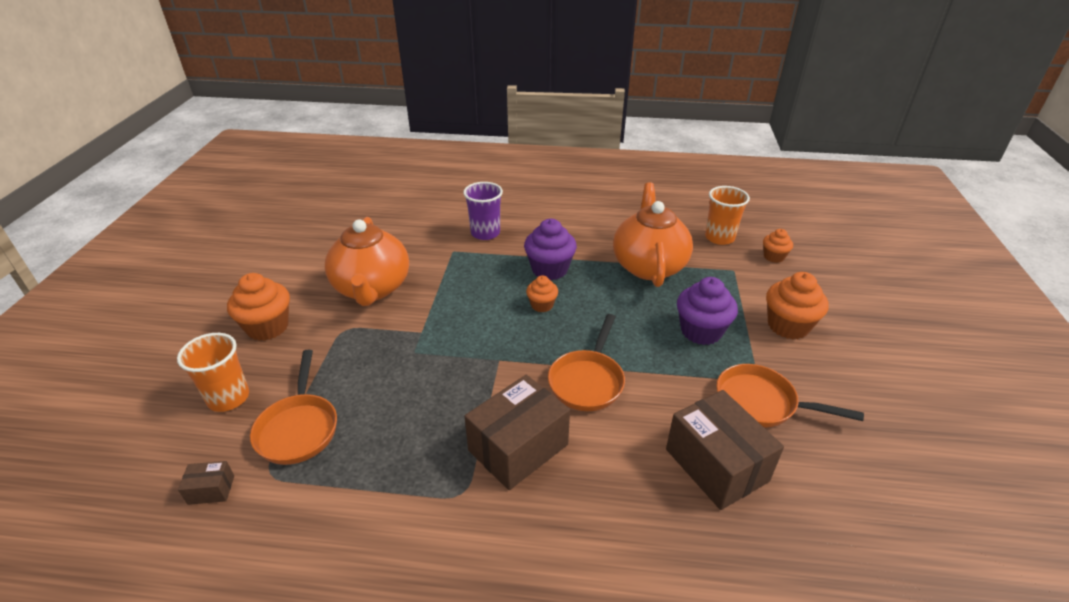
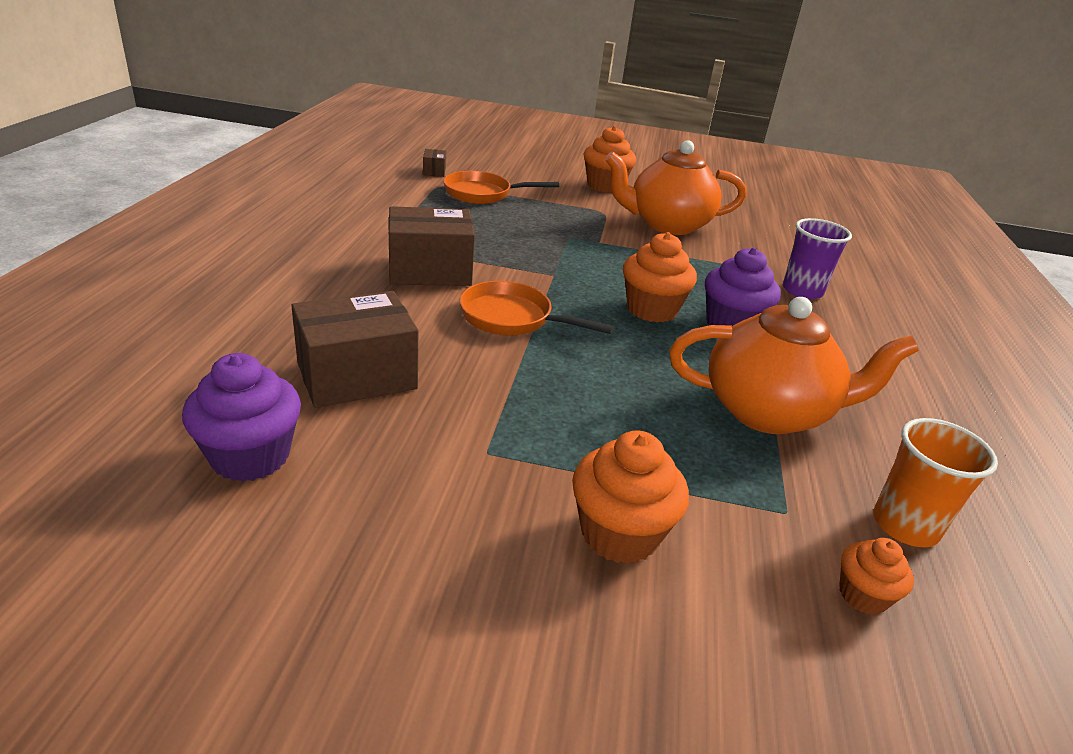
camera: 90 degrees right, 5 degrees down
orange cup [177,333,249,412] -> none
brown box [464,375,570,490] -> brown box turned 60 degrees counterclockwise [388,206,475,286]
orange cupcake [526,275,558,312] -> orange cupcake [623,232,697,322], size x1.74
purple cupcake [677,277,738,345] -> purple cupcake moved to [182,353,301,482]
orange pan [716,364,864,428] -> none

